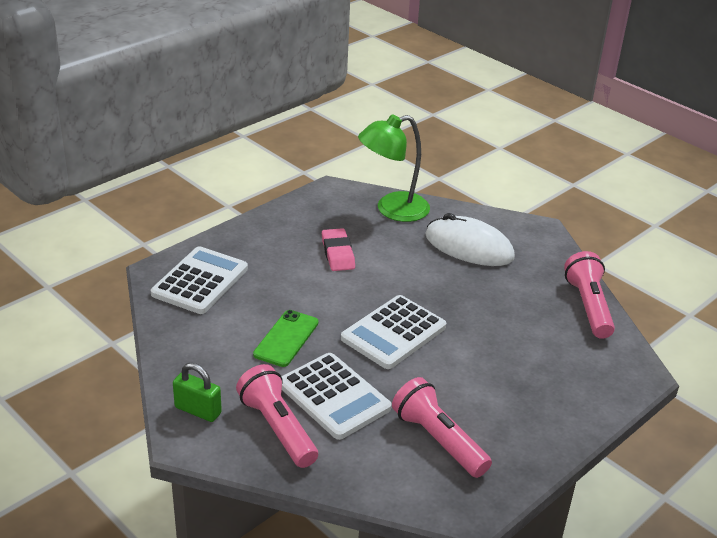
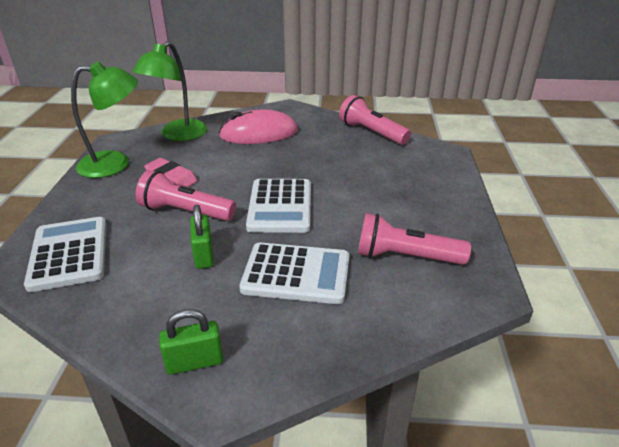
camera: 40 degrees left, 0 degrees up
pink flashlight [236,364,318,468] -> pink flashlight moved to [136,170,236,221]
green phone [253,310,318,367] -> green padlock [190,205,214,269]
white mouse [425,213,515,266] -> pink mouse [219,109,298,144]
none -> green lamp [71,62,138,178]

